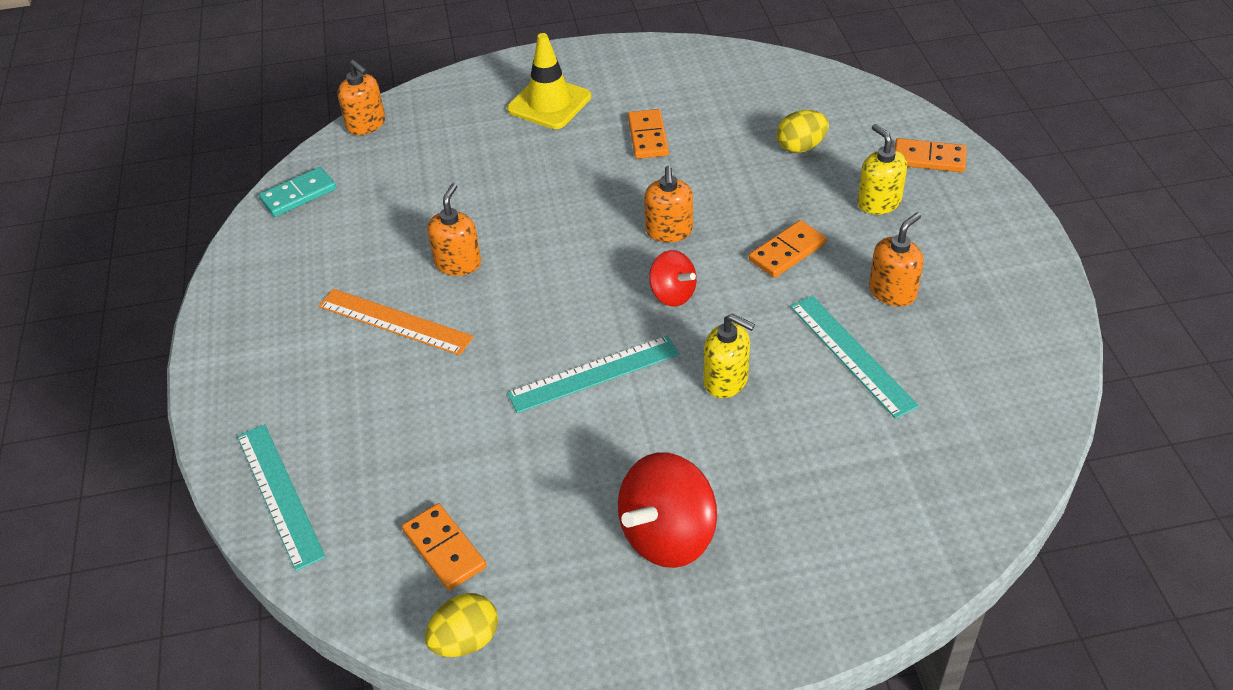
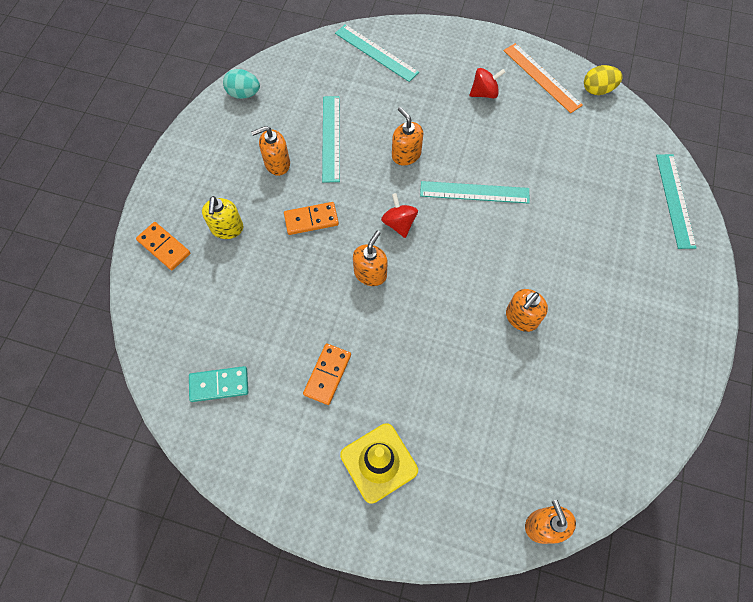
camera: 155 degrees left, 20 degrees up
turquoise domino [259,167,337,217] -> turquoise domino moved to [189,366,248,402]
orange ruler [318,289,474,355] -> orange ruler moved to [503,43,583,113]
orange domino [402,503,486,590] -> none
red spinning top [618,452,717,568] -> red spinning top [469,68,506,98], size x0.59
yellow soap dispenser [703,314,755,398] -> orange soap dispenser [392,107,423,166]
yellow egg [777,110,829,153] -> none
none -> turquoise egg [223,69,260,99]
none -> turquoise ruler [335,24,419,82]

